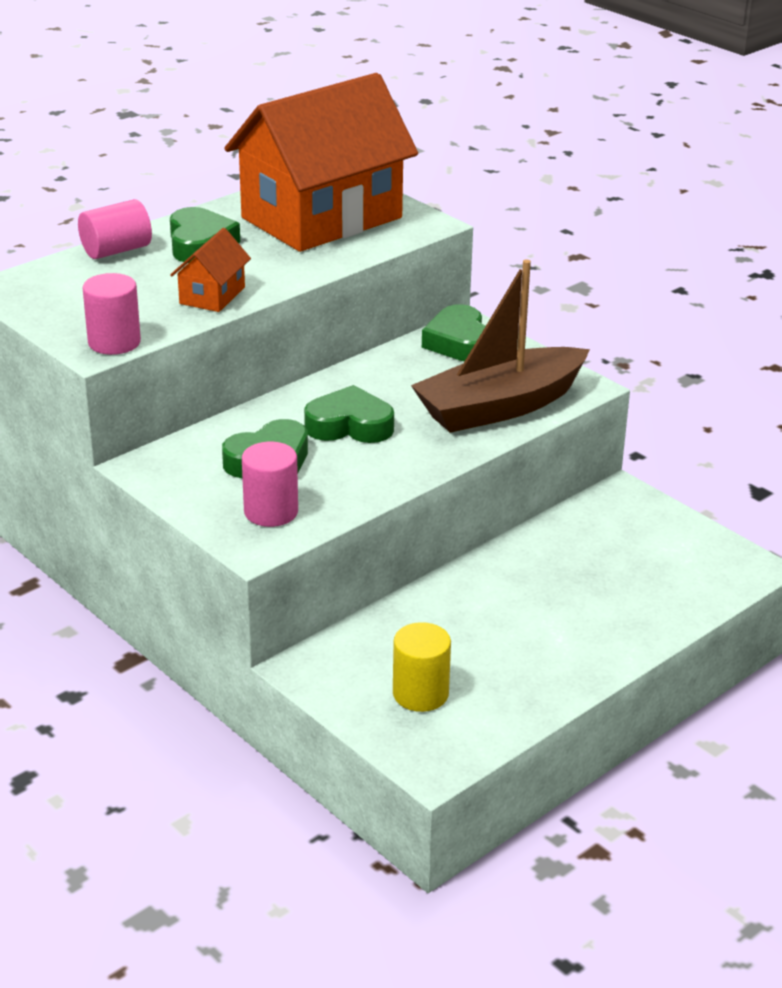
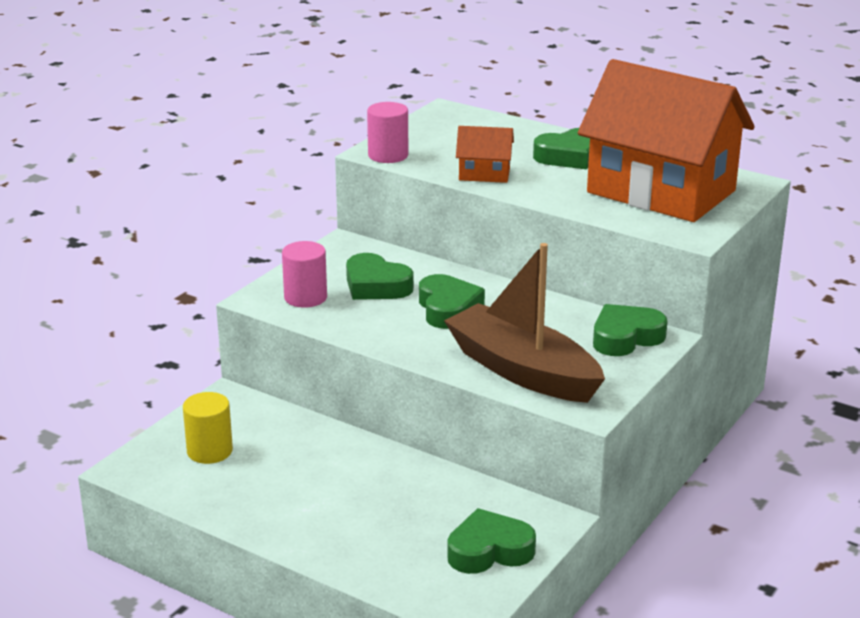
camera: 75 degrees right, 5 degrees down
pink cylinder [78,199,152,259] -> none
none -> green heart [447,508,536,574]

